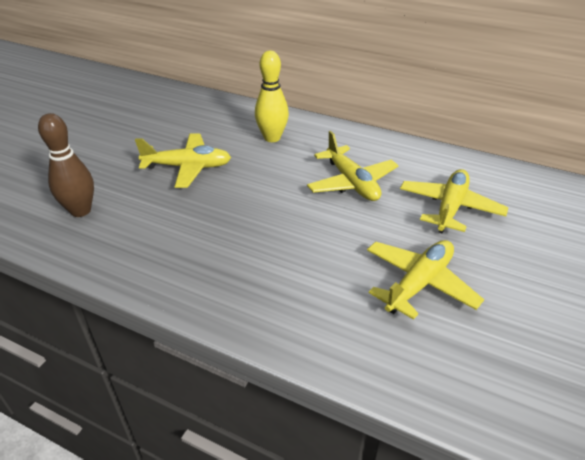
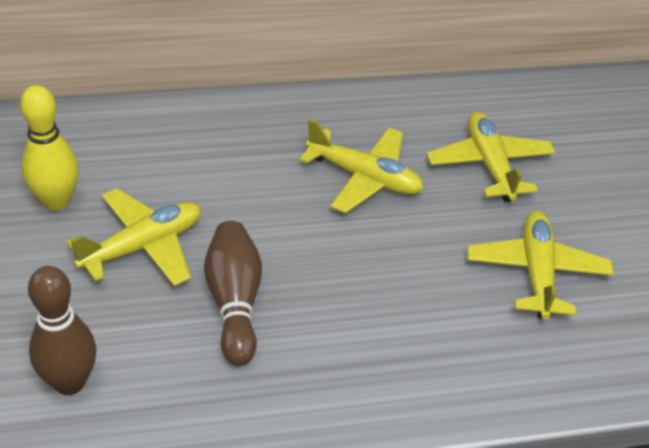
camera: 40 degrees left, 5 degrees up
yellow bowling pin [255,51,289,142] -> yellow bowling pin moved to [20,85,79,211]
none -> brown bowling pin [204,221,262,366]

